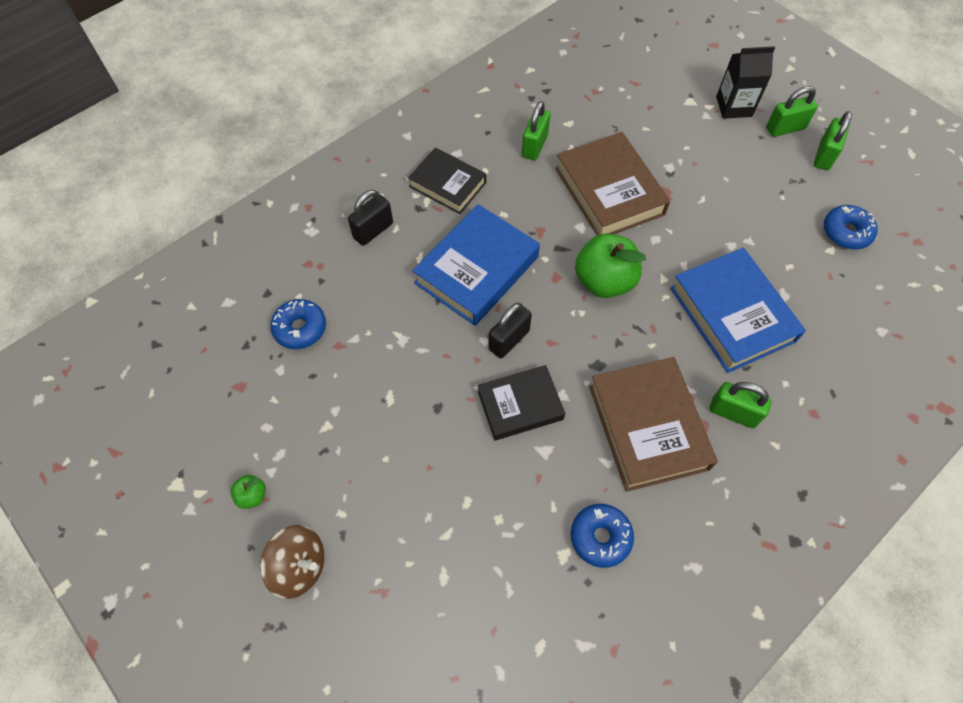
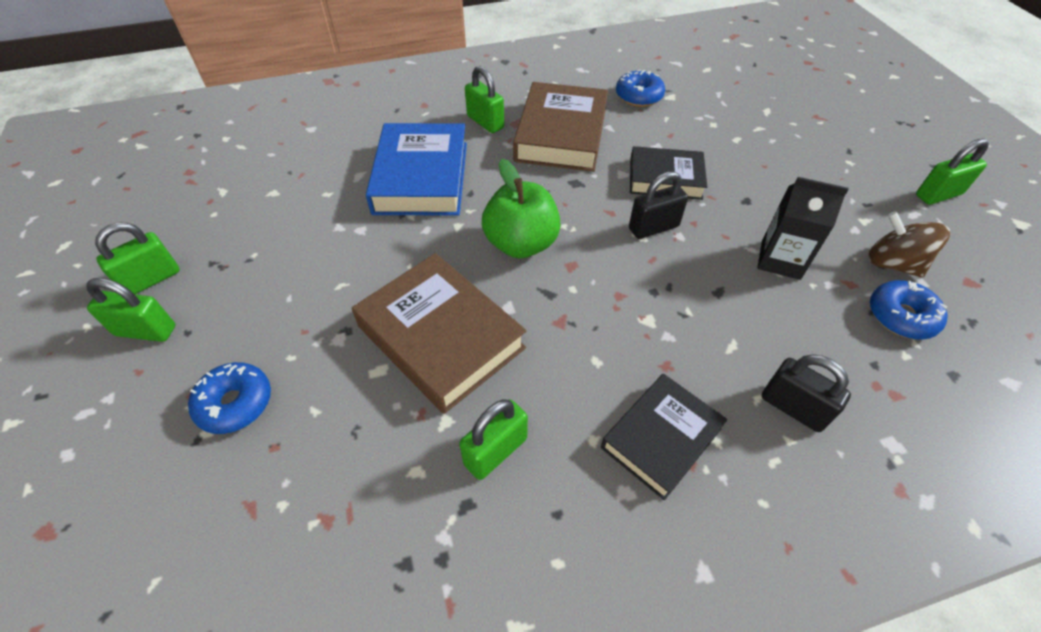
camera: 155 degrees left, 10 degrees down
green apple [230,475,266,509] -> green padlock [916,139,989,205]
brown spinning top [260,525,325,599] -> brown spinning top moved to [868,211,950,278]
black padlock [348,190,393,246] -> black padlock turned 60 degrees clockwise [762,354,851,432]
black book [408,147,486,214] -> black book turned 75 degrees clockwise [601,374,727,500]
blue book [412,204,540,326] -> none
brown book [555,132,670,235] -> brown book turned 45 degrees counterclockwise [352,253,526,414]
black carton [716,46,775,119] -> black carton moved to [757,177,849,280]
blue donut [824,205,878,249] -> blue donut moved to [188,362,271,434]

